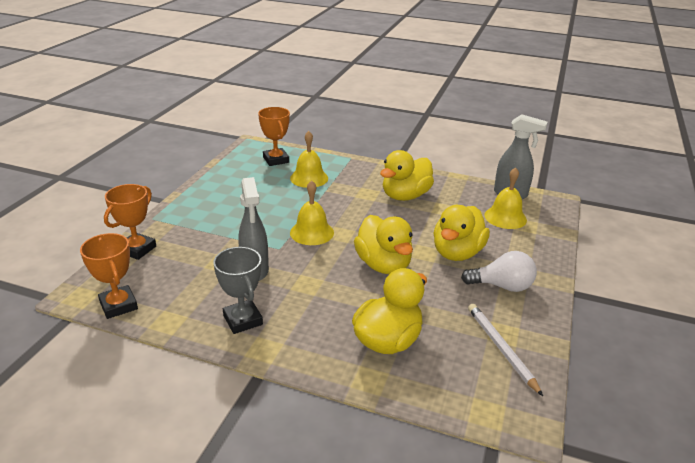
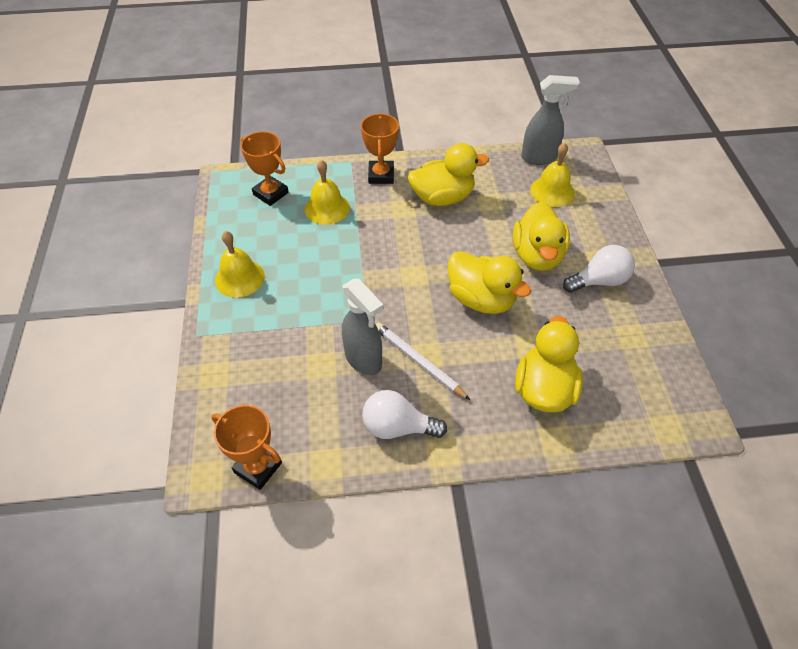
camera: 25 degrees left, 20 degrees up
orange trophy [104,184,156,260] -> orange trophy moved to [361,113,399,184]
grey trophy [213,247,263,334] -> white light bulb [362,390,447,439]
yellow bell [290,180,334,245] -> yellow bell moved to [215,231,265,298]
yellow duck [380,150,434,201] -> yellow duck turned 120 degrees counterclockwise [408,143,489,206]
white pencil [468,304,543,396] -> white pencil moved to [376,322,470,400]

